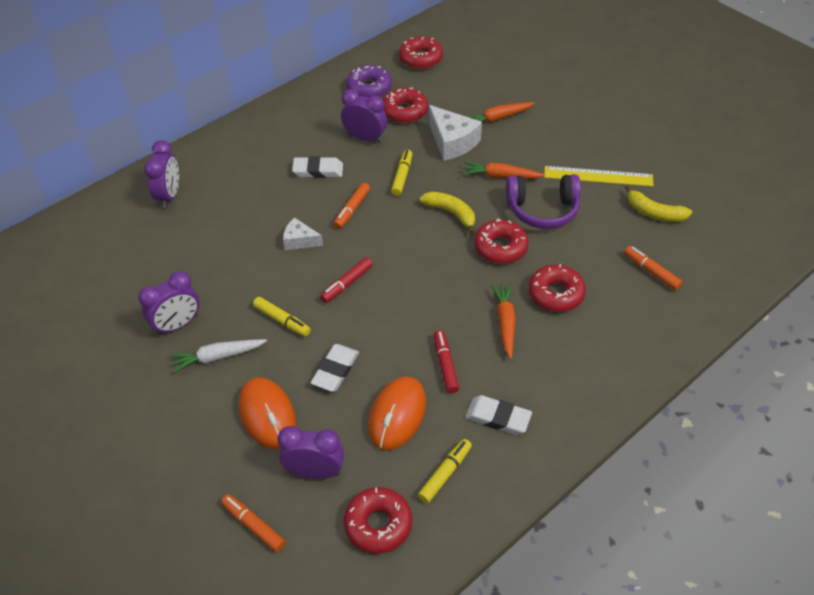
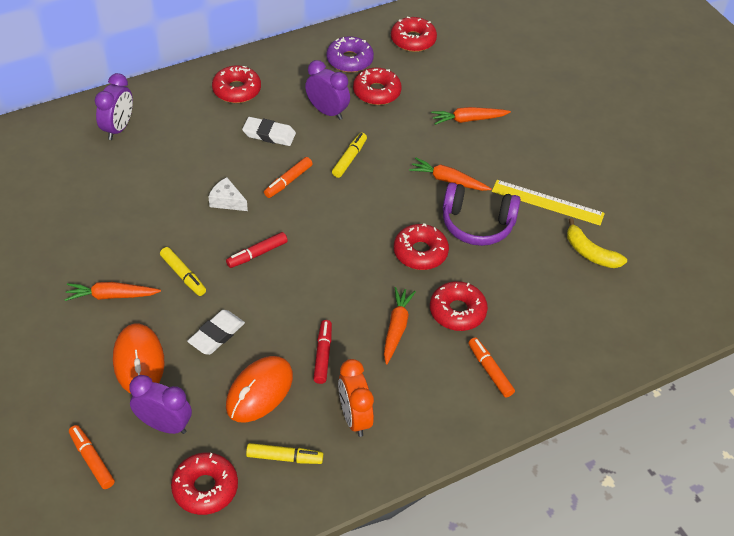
camera: 10 degrees right, 0 degrees up
purple clock [139,271,200,335] -> none
white carrot [170,339,267,373] -> orange carrot [64,282,161,301]
yellow marker [418,439,472,503] -> yellow marker turned 45 degrees clockwise [246,443,323,464]
yellow banana [419,192,475,234] -> none
white cheese [429,105,482,161] -> none
white eraser [465,395,532,435] -> orange clock [338,359,374,437]
orange marker [624,246,683,290] -> orange marker moved to [468,337,515,398]
none -> red donut [212,65,261,103]

